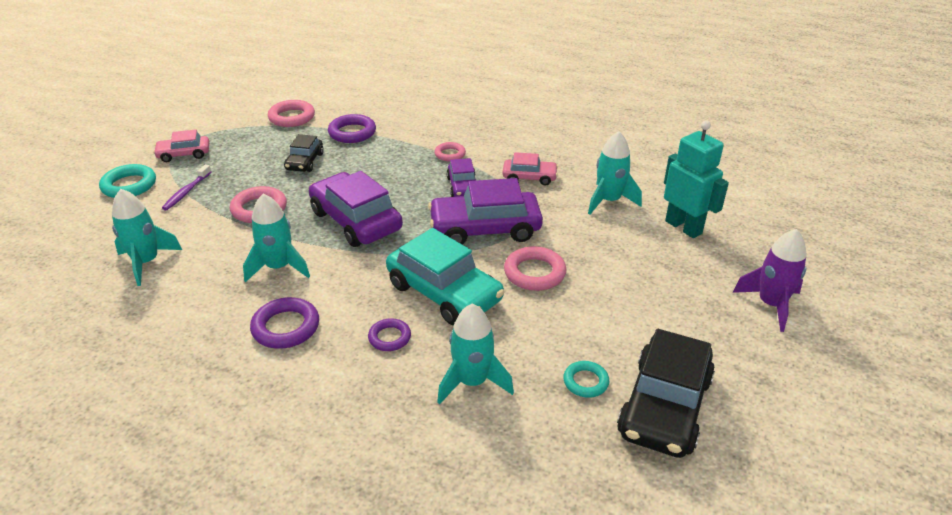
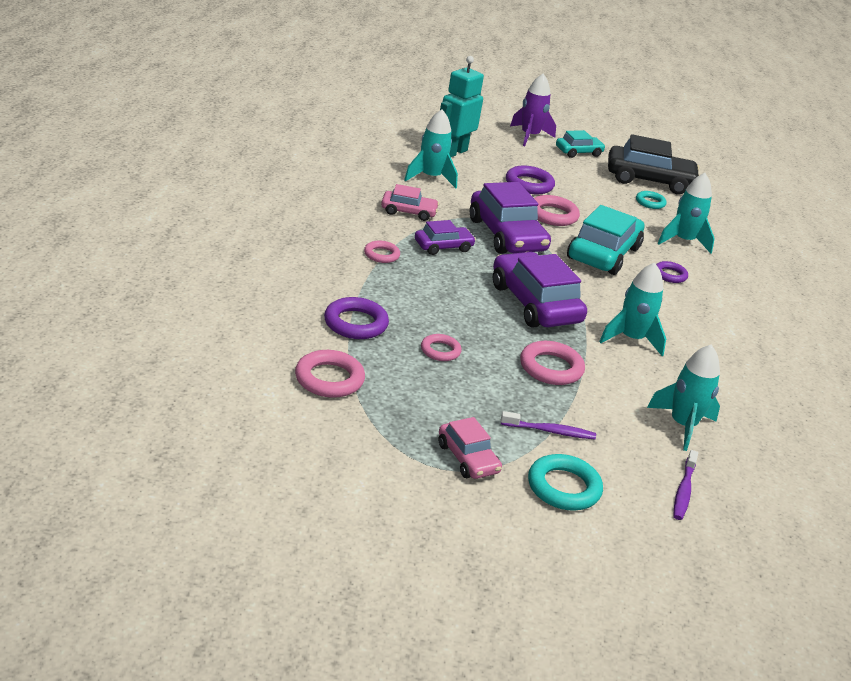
camera: 110 degrees left, 5 degrees down
purple ring [250,297,319,349] -> purple ring moved to [506,165,555,194]
black car [284,134,324,172] -> pink ring [421,334,462,361]
purple car [309,171,403,247] -> purple car turned 120 degrees clockwise [493,252,587,327]
pink car [503,152,558,186] -> pink car turned 105 degrees clockwise [381,184,439,221]
none -> turquoise car [556,130,606,158]
none -> purple toothbrush [673,450,698,520]

